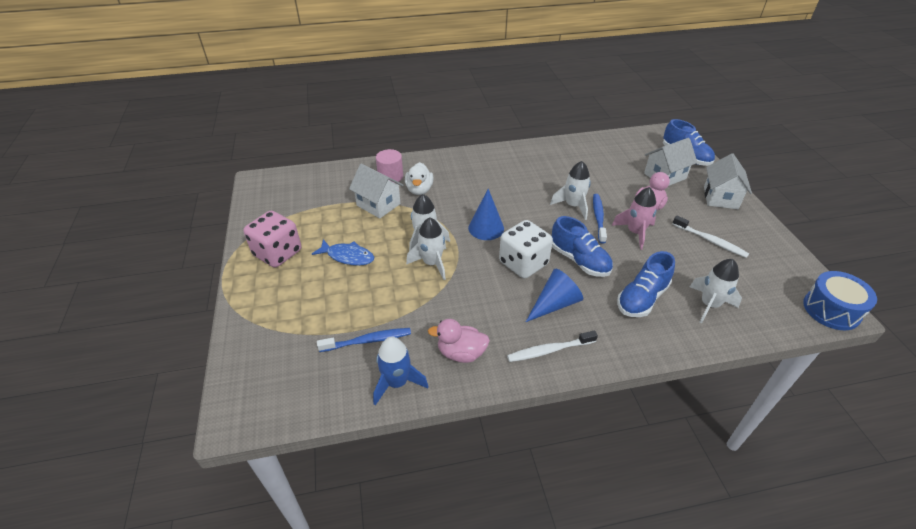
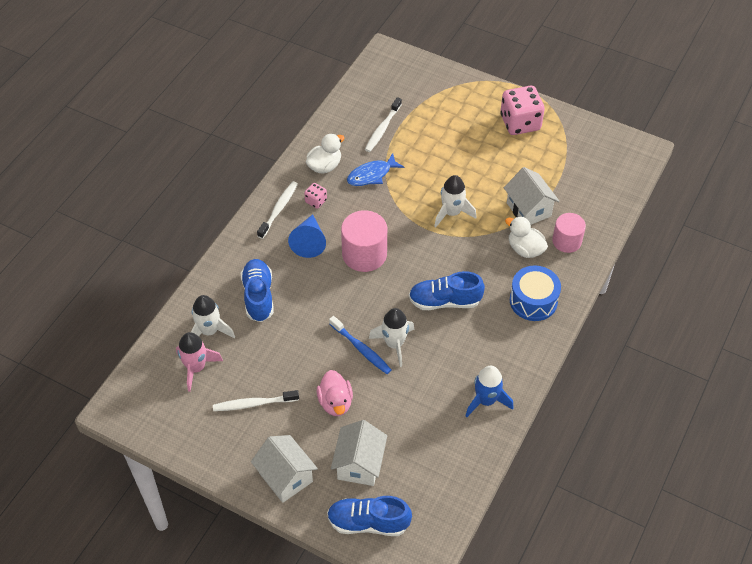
camera: 130 degrees right, 10 degrees up
blue fish [312,239,374,266] -> blue fish moved to [347,153,404,186]
blue toothbrush [317,328,411,352] -> white toothbrush [365,97,402,152]
white house [349,164,403,218] -> white house turned 75 degrees clockwise [504,167,560,225]
blue rocket [373,337,428,405] -> blue rocket moved to [466,366,513,417]
white rocket [406,218,446,280] -> none
pink duck [428,319,490,363] -> white duck [306,133,345,174]
blue cone [468,189,504,240] -> none
white dice [499,220,553,278] -> pink cylinder [341,210,387,272]
blue shoe [552,216,613,277] -> blue shoe moved to [409,271,485,310]
pink rocket [612,187,657,250] -> pink rocket moved to [176,332,223,392]
blue drum [803,271,877,330] -> blue drum moved to [510,266,561,321]
none -> pink dice [304,183,327,209]

